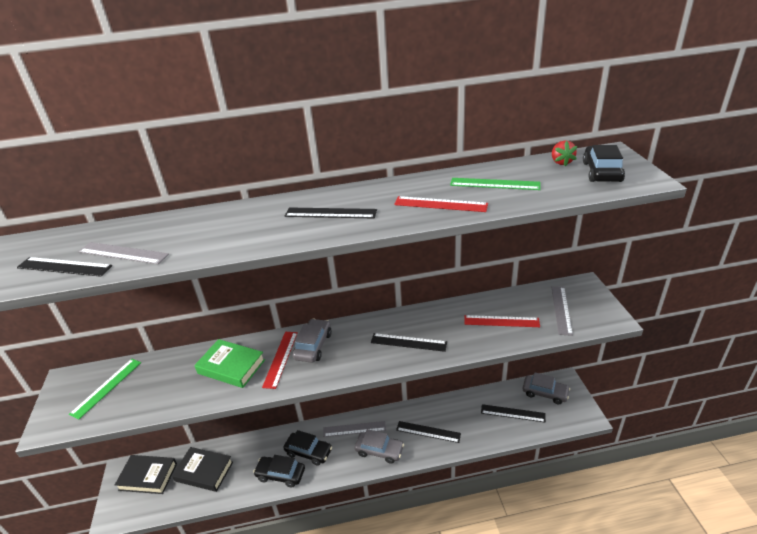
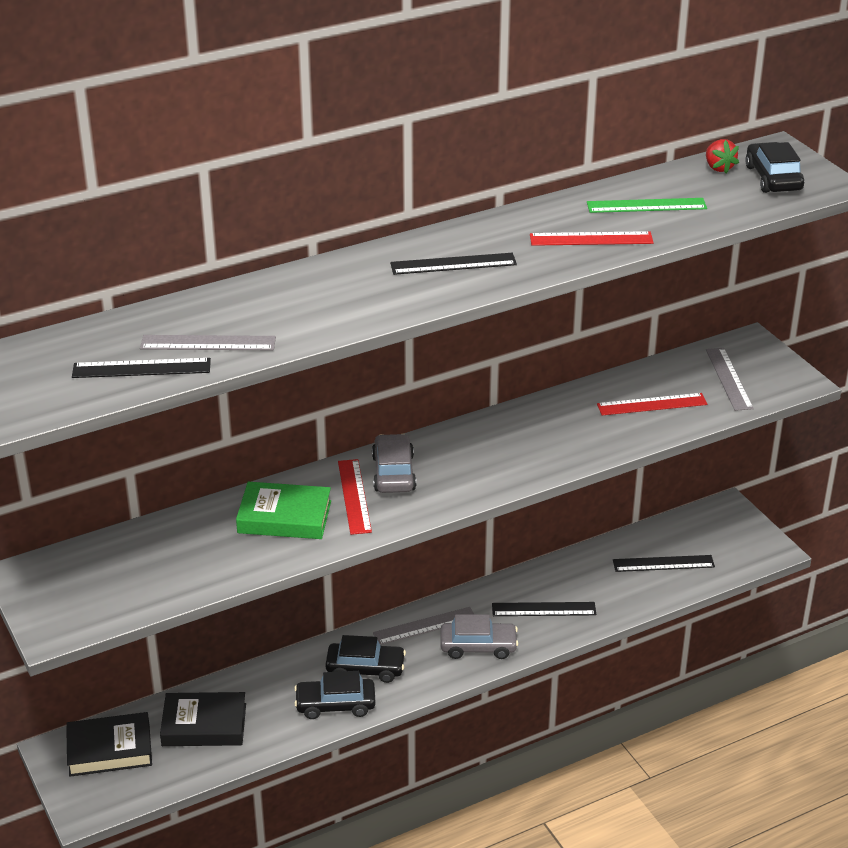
camera: 20 degrees left, 0 degrees up
green ruler [69,359,141,419] -> none
black ruler [371,333,447,352] -> none
grey car [522,372,570,405] -> none

